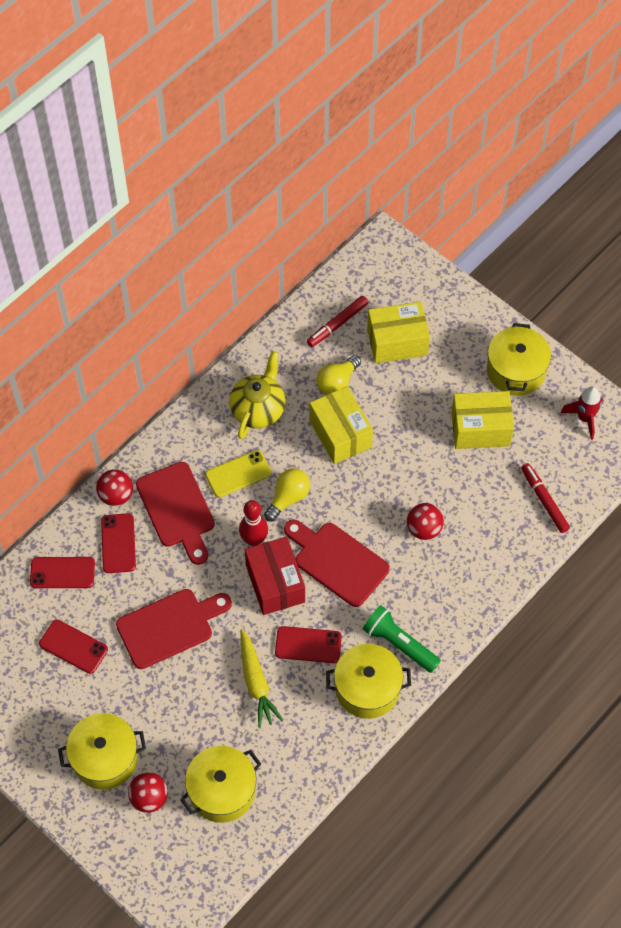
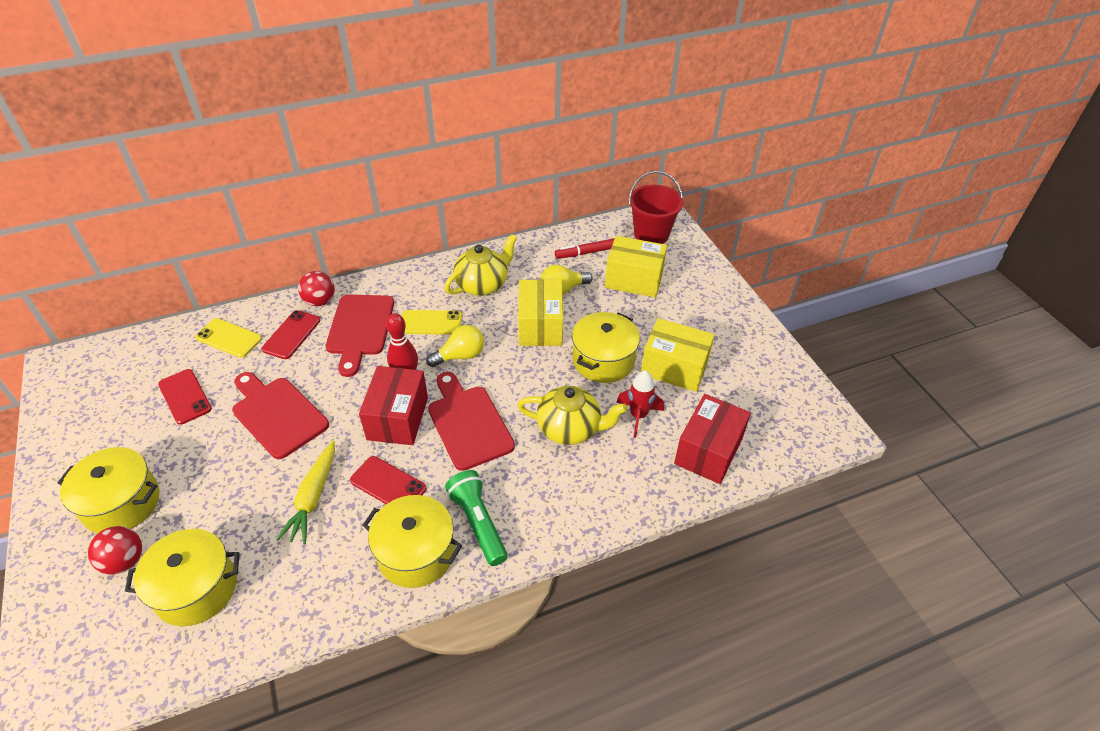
camera: 25 degrees right, 15 degrees down
red phone [30,557,95,588] -> yellow phone [195,318,262,358]
red cutting board [116,589,232,669] -> red cutting board turned 135 degrees counterclockwise [232,372,329,459]
red ball [407,503,444,540] -> yellow teapot [517,386,627,445]
yellow pot [487,323,551,396] -> yellow pot moved to [572,312,640,383]
red marker [521,463,570,533] -> red box [674,394,751,484]
red rocket [561,387,603,440] -> red rocket moved to [616,370,664,438]
none -> red bucket [629,171,683,244]

